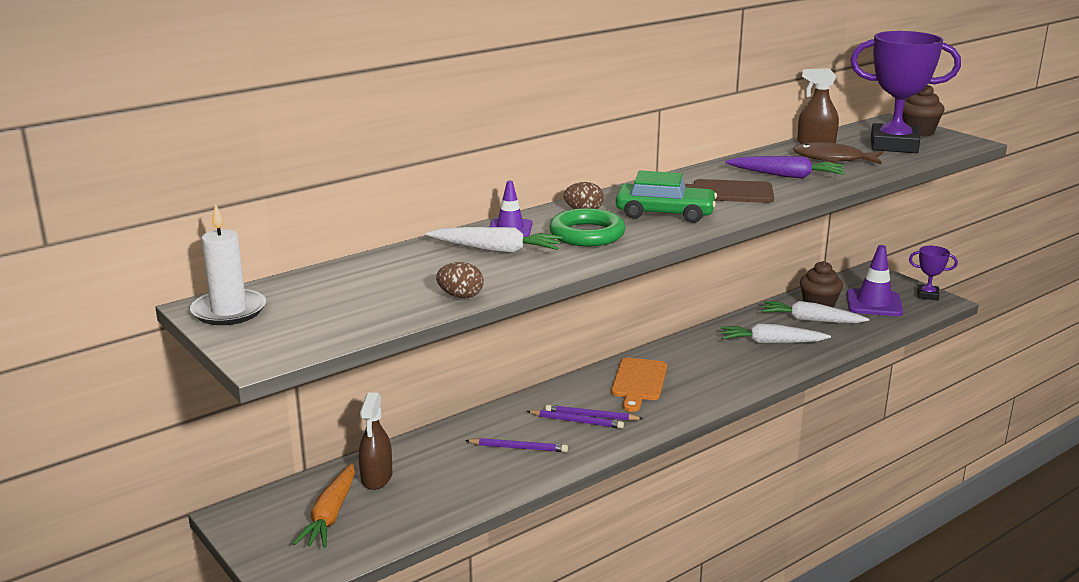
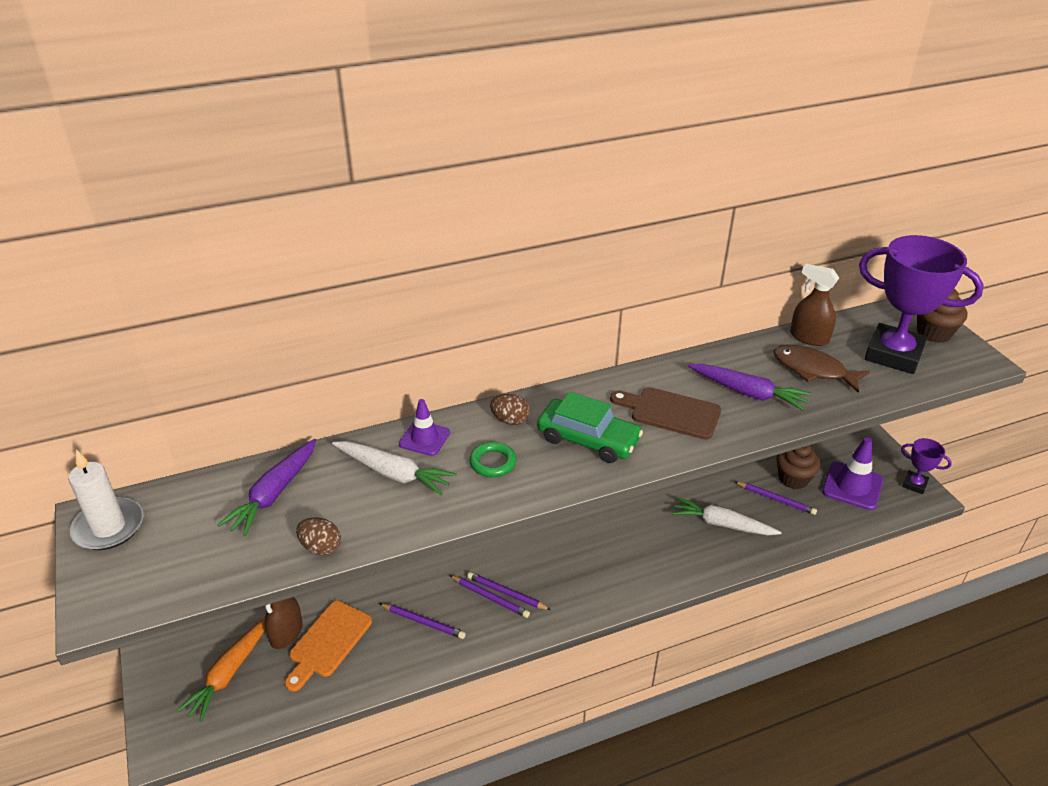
camera: 15 degrees right, 15 degrees up
green ring [549,208,625,246] -> green ring [469,442,516,477], size x0.61
orange cutting board [611,358,667,412] -> orange cutting board moved to [285,601,372,692]
white carrot [762,301,869,323] -> purple pencil [734,481,817,515]
none -> purple carrot [217,439,316,536]

